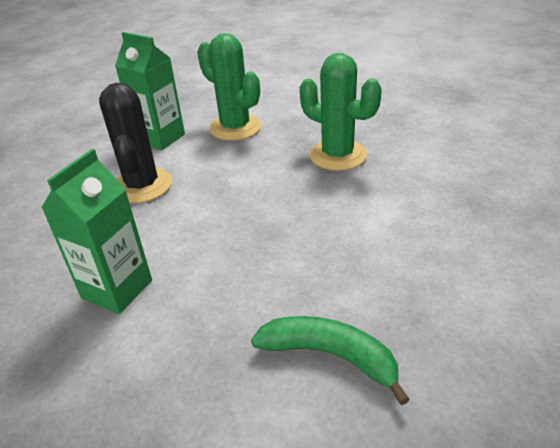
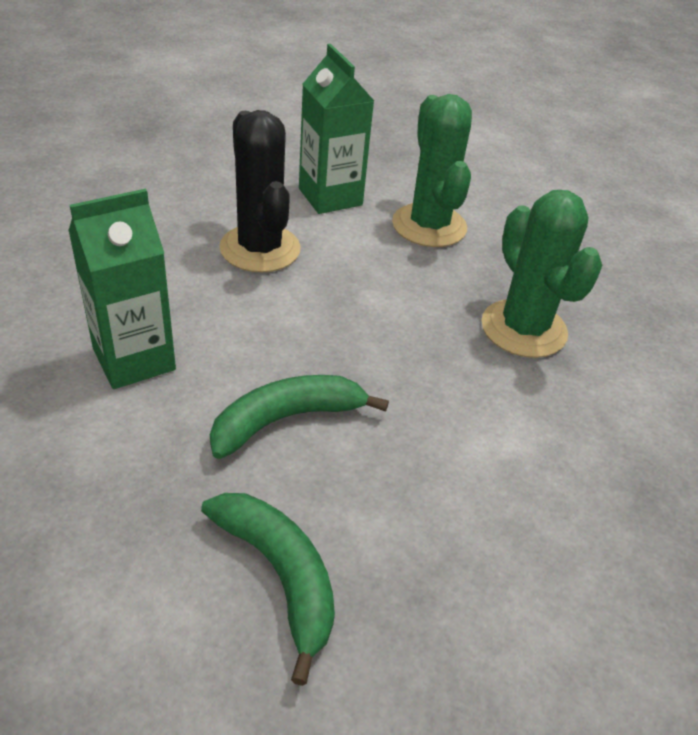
camera: 25 degrees right, 5 degrees up
black cactus [99,83,172,203] -> black cactus turned 45 degrees counterclockwise [219,110,301,273]
none -> green banana [210,375,389,459]

